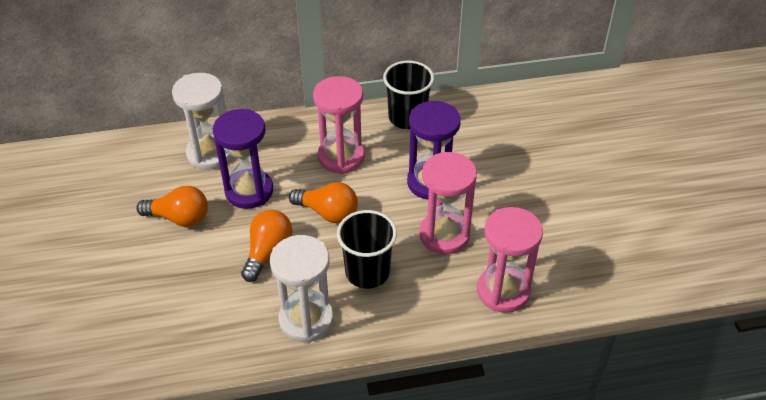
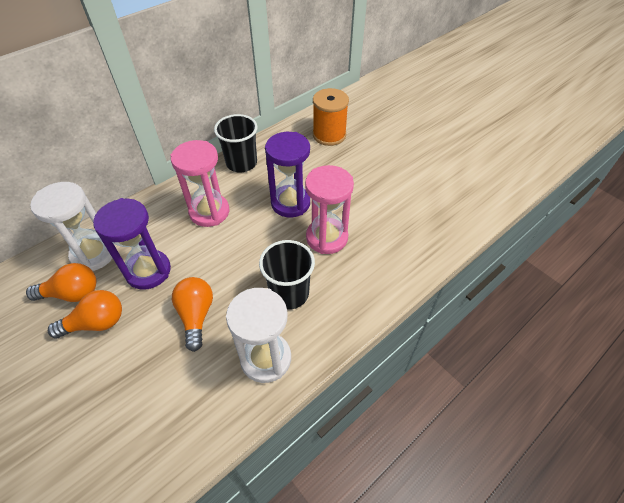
camera: 30 degrees left, 5 degrees up
orange light bulb [289,182,358,223] -> orange light bulb moved to [26,263,96,302]
pink hourglass [477,207,543,313] -> none
none -> orange spool [313,88,349,146]

